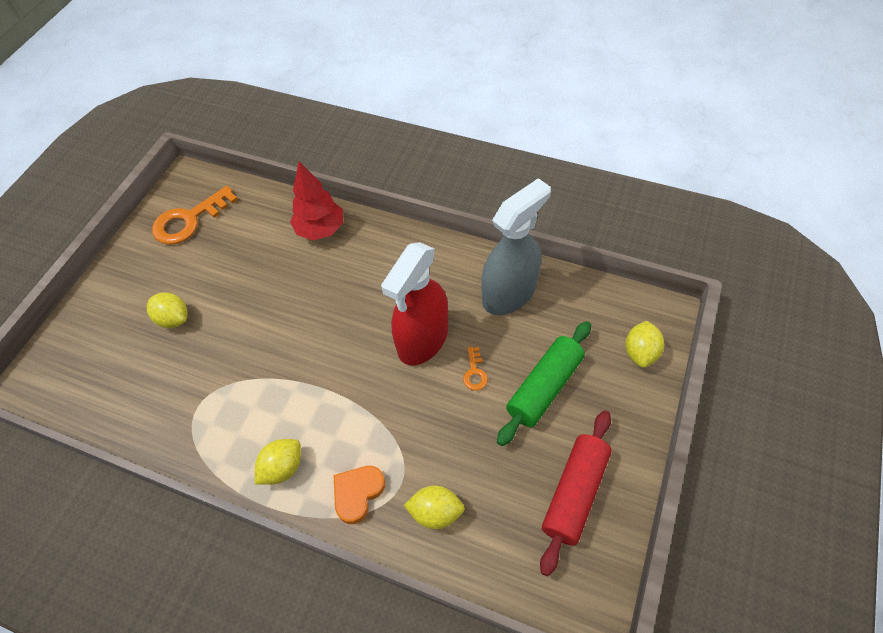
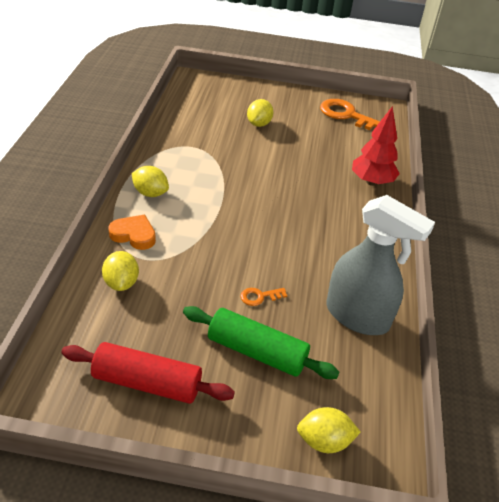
camera: 70 degrees right, 15 degrees down
red spray bottle [381,242,448,365] -> none

